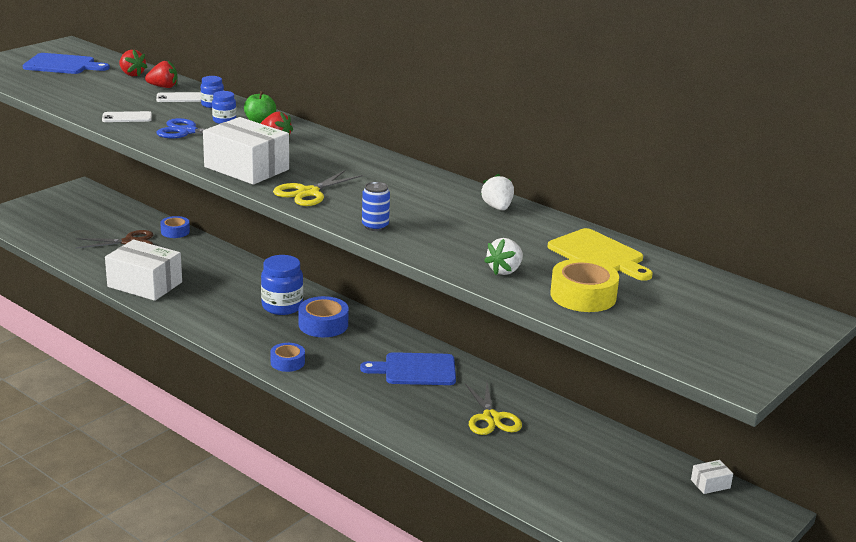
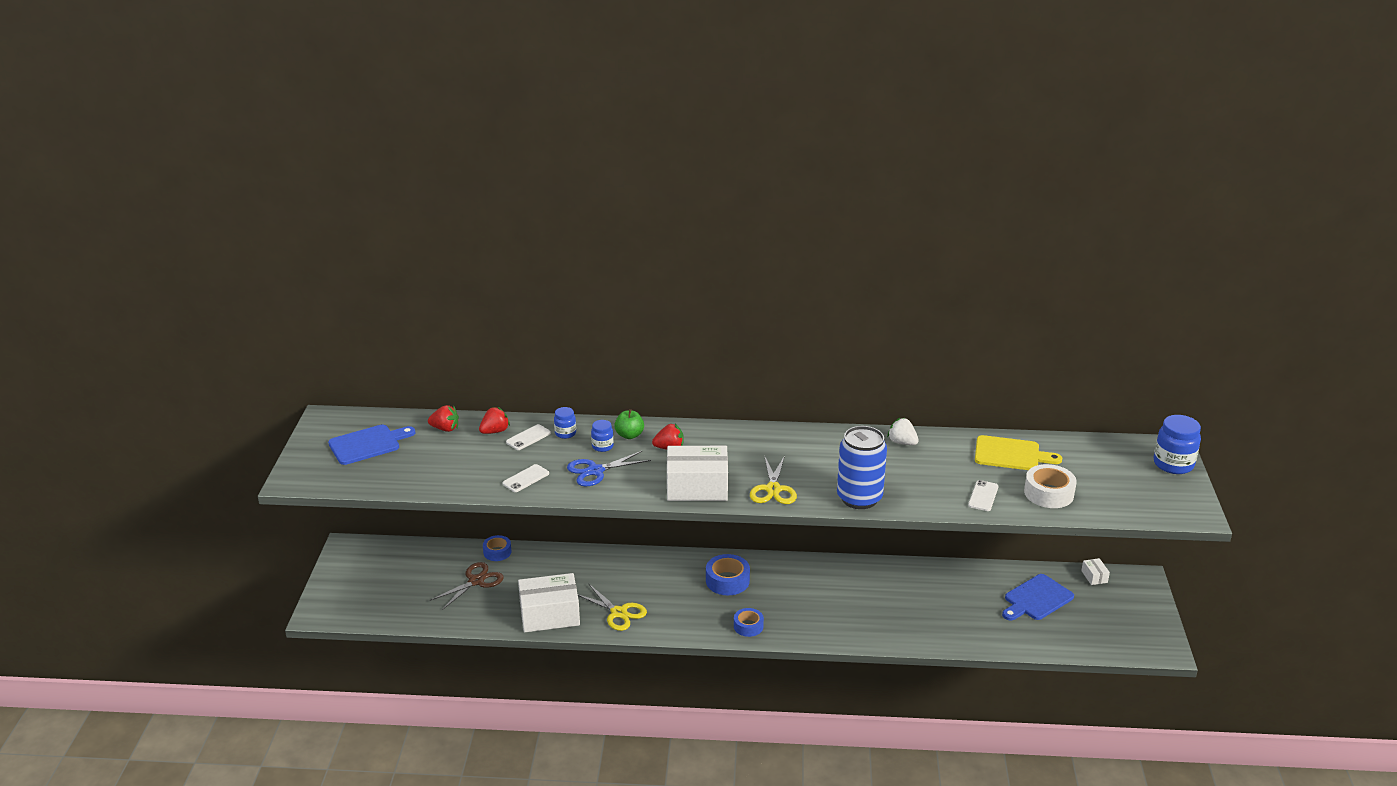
camera: 35 degrees left, 5 degrees up
blue jar [261,255,303,315] -> blue jar moved to [1154,415,1201,474]
blue cutting board [360,352,456,385] -> blue cutting board moved to [1002,574,1074,621]
blue can [362,182,390,231] -> blue can [837,426,887,509], size x2.07
yellow scissors [465,382,522,435] -> yellow scissors moved to [578,584,647,631]
white strawberry [484,238,523,275] -> white phone [968,480,999,511]
yellow tape [550,259,619,312] -> white tape [1024,464,1077,508]
white box [691,460,733,494] -> white box turned 45 degrees counterclockwise [1081,558,1110,585]

